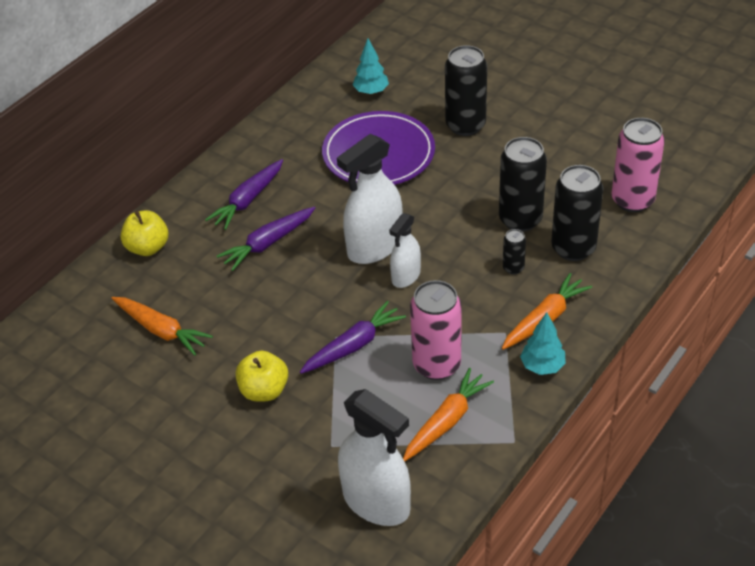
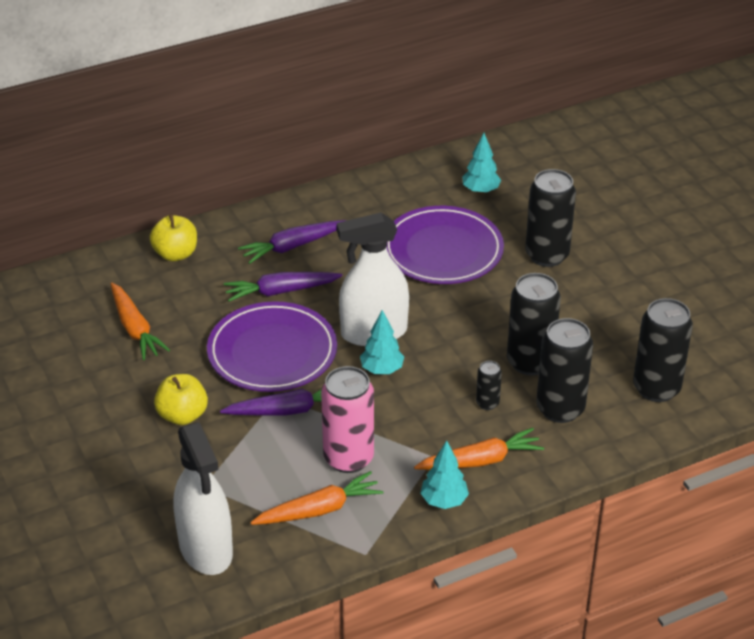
camera: 25 degrees right, 5 degrees down
white spray bottle [389,213,421,288] -> turquoise tree [360,310,404,374]
pink can [612,118,665,212] -> black can [633,298,693,402]
none -> purple plate [207,301,337,392]

